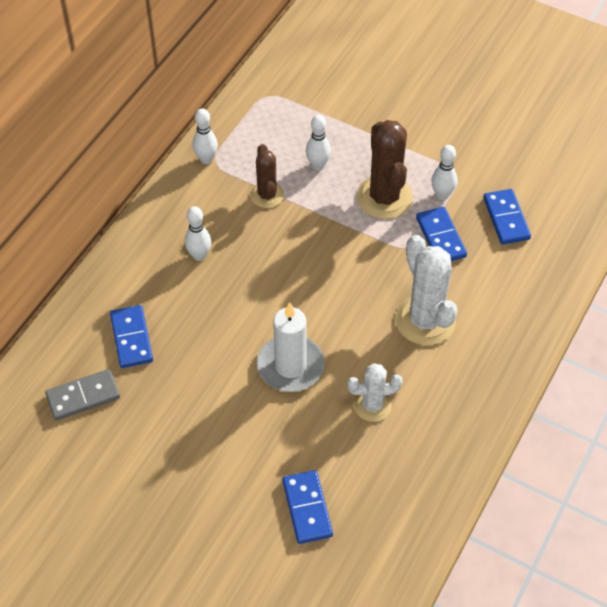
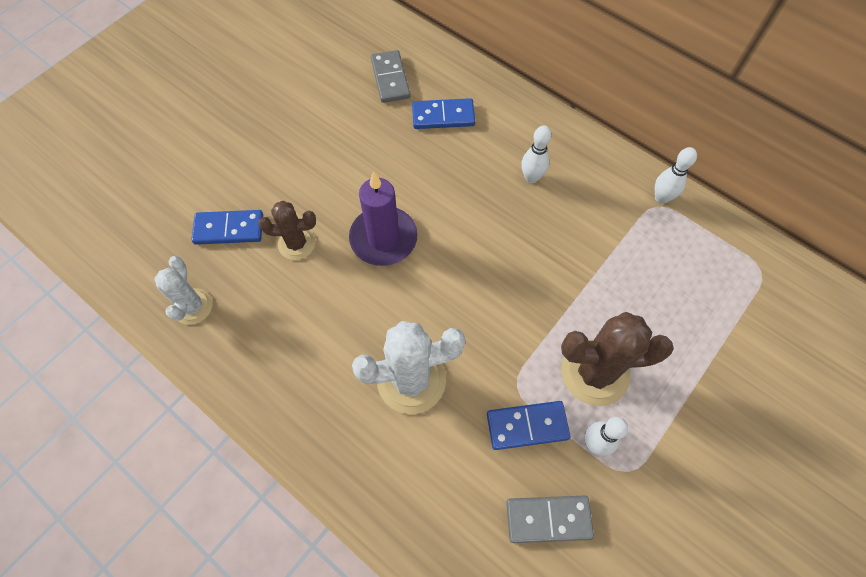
camera: 100 degrees right, 10 degrees up
brown cactus [250,144,284,208] -> brown cactus moved to [258,201,316,260]
white candle [257,302,325,392] -> purple candle [349,171,418,266]
white bowling pin [306,115,331,170] -> none
white cactus [347,363,403,422] -> white cactus moved to [155,256,212,325]
blue domino [483,189,531,244] -> grey domino [506,496,594,543]

